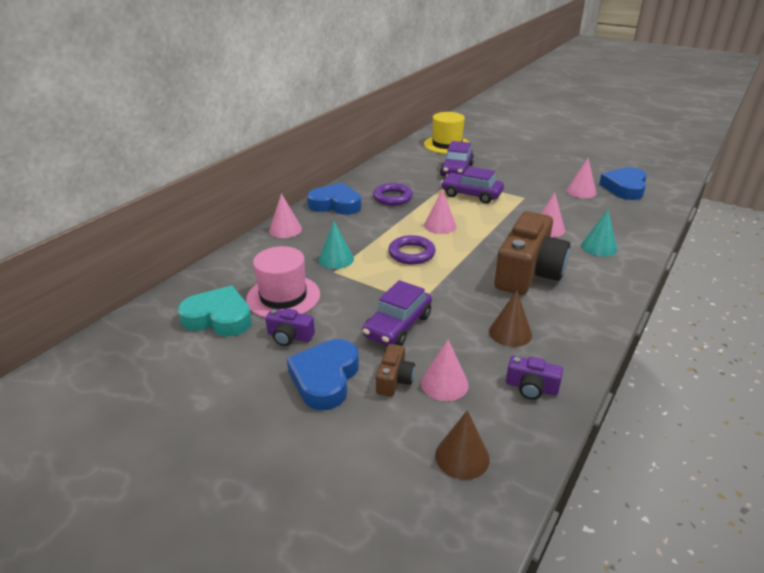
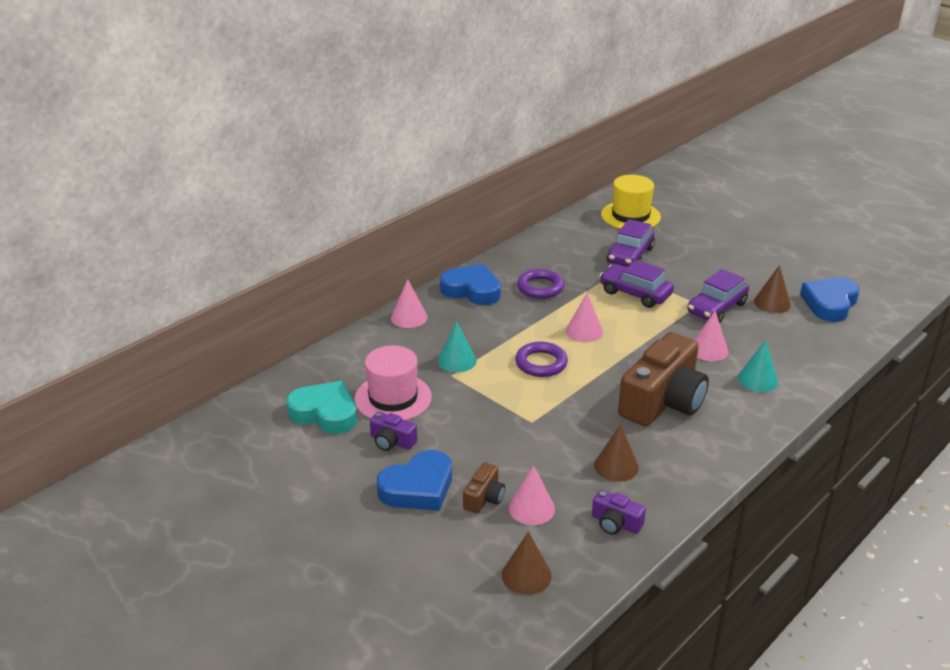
camera: 10 degrees right, 0 degrees up
blue heart [287,339,359,410] -> blue heart turned 150 degrees counterclockwise [377,450,452,511]
purple car [363,280,432,346] -> purple car moved to [687,269,749,323]
pink cone [566,158,597,198] -> brown cone [754,265,791,313]

